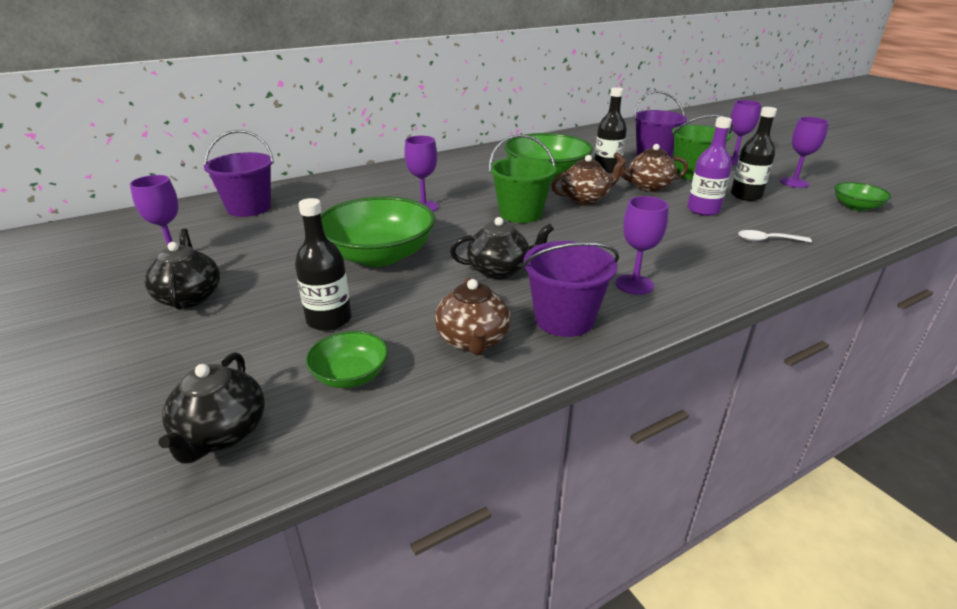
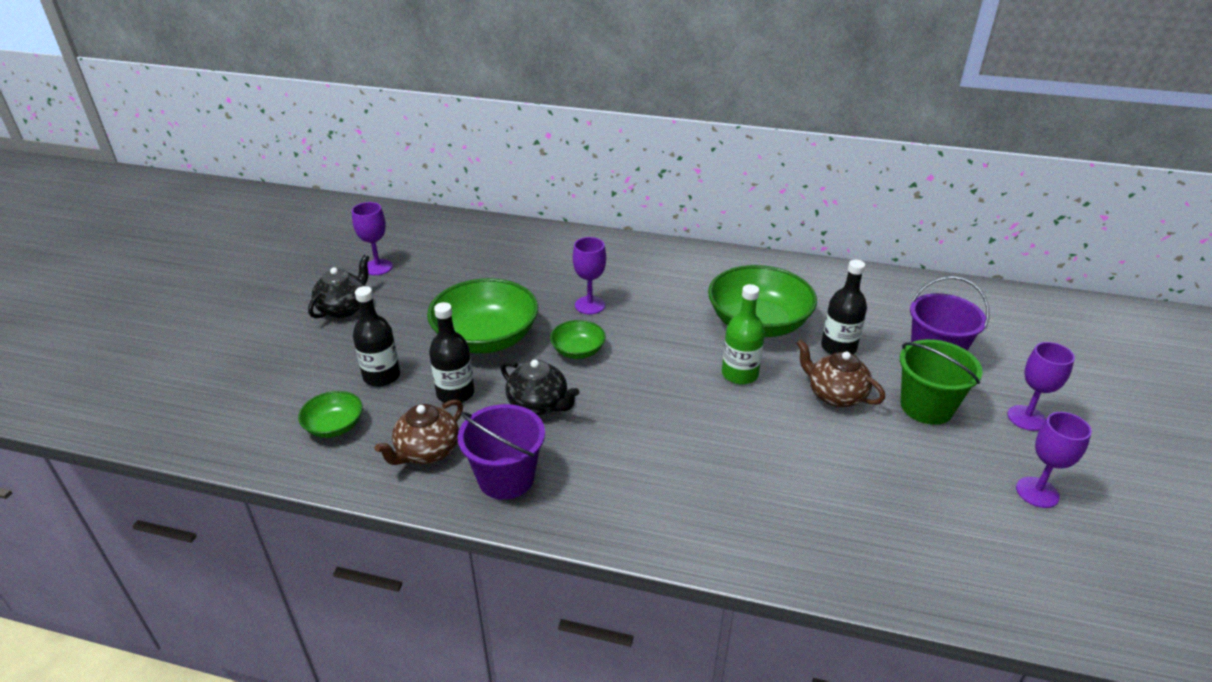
camera: 45 degrees right, 5 degrees up
black teapot [158,352,265,464] -> none
purple bucket [204,130,274,217] -> none
green bucket [489,134,556,223] -> none
brown teapot [551,155,626,205] -> green bottle [722,284,765,385]
purple goblet [616,196,669,295] -> none
purple bottle [687,117,732,216] -> none
black bottle [731,107,777,201] -> black bottle moved to [429,302,474,403]
white spoon [738,230,812,242] -> none
green bowl [834,182,891,211] -> green bowl moved to [550,320,606,359]

